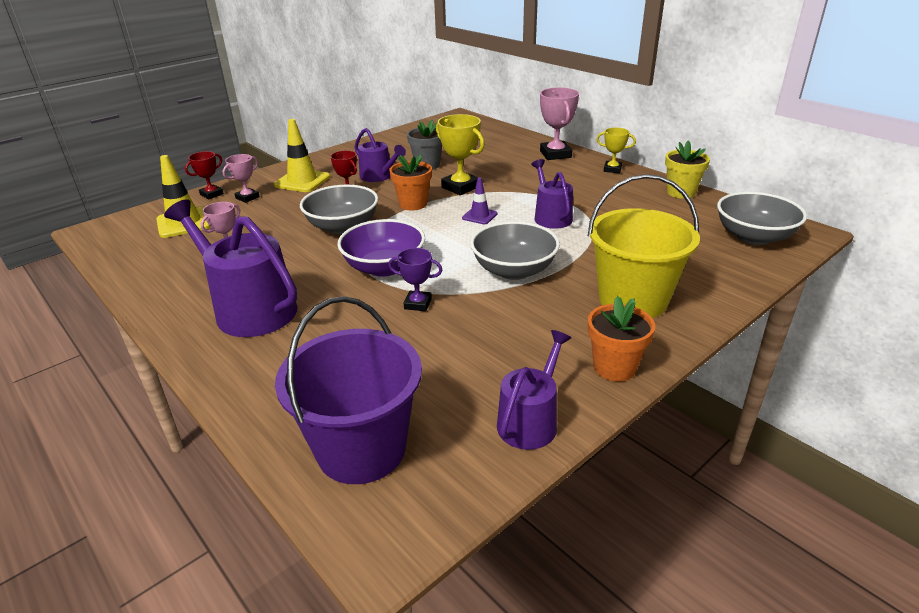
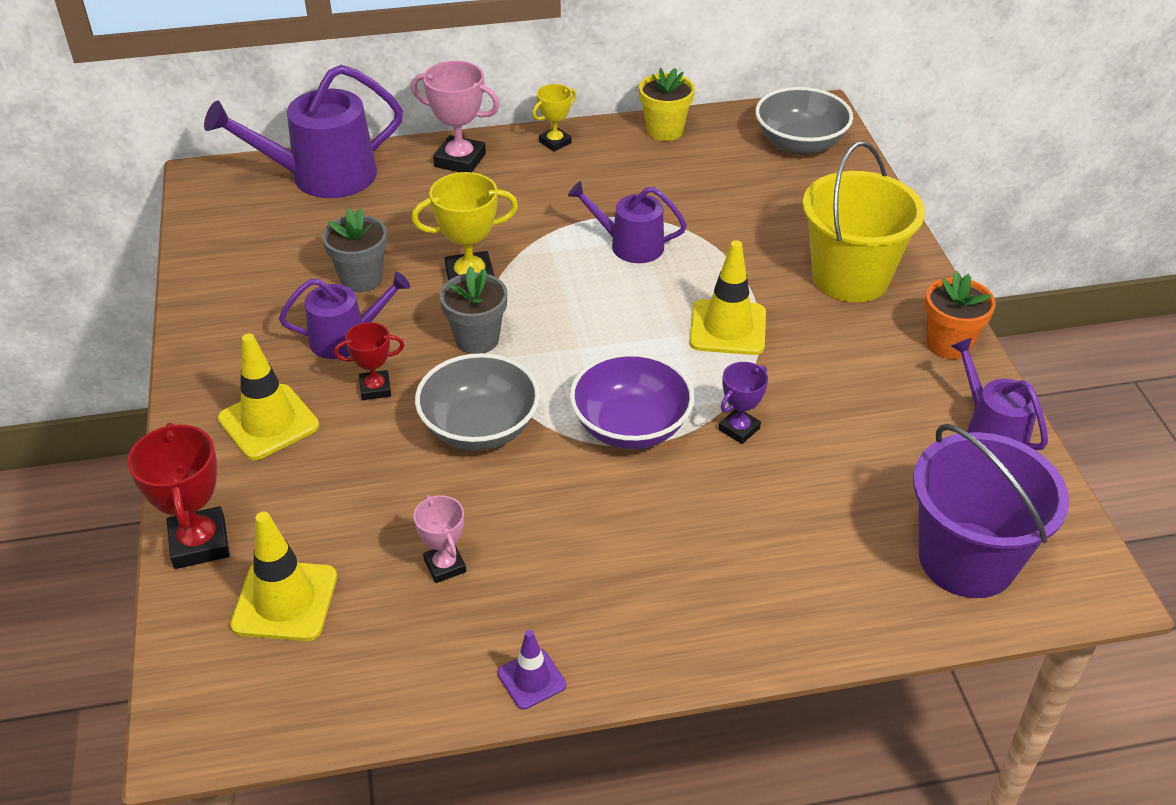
camera: 60 degrees left, 10 degrees up
purple watering can [164,199,298,337] -> purple watering can moved to [204,65,403,198]
red trophy [185,151,224,199] -> red trophy [127,422,230,569], size x1.66
pink trophy [223,154,260,203] -> none
orange flower pot [389,155,432,210] -> grey flower pot [440,266,507,354]
purple traffic cone [462,177,497,224] -> purple traffic cone moved to [497,630,566,710]
grey bowl [470,221,560,280] -> yellow traffic cone [689,240,766,355]

